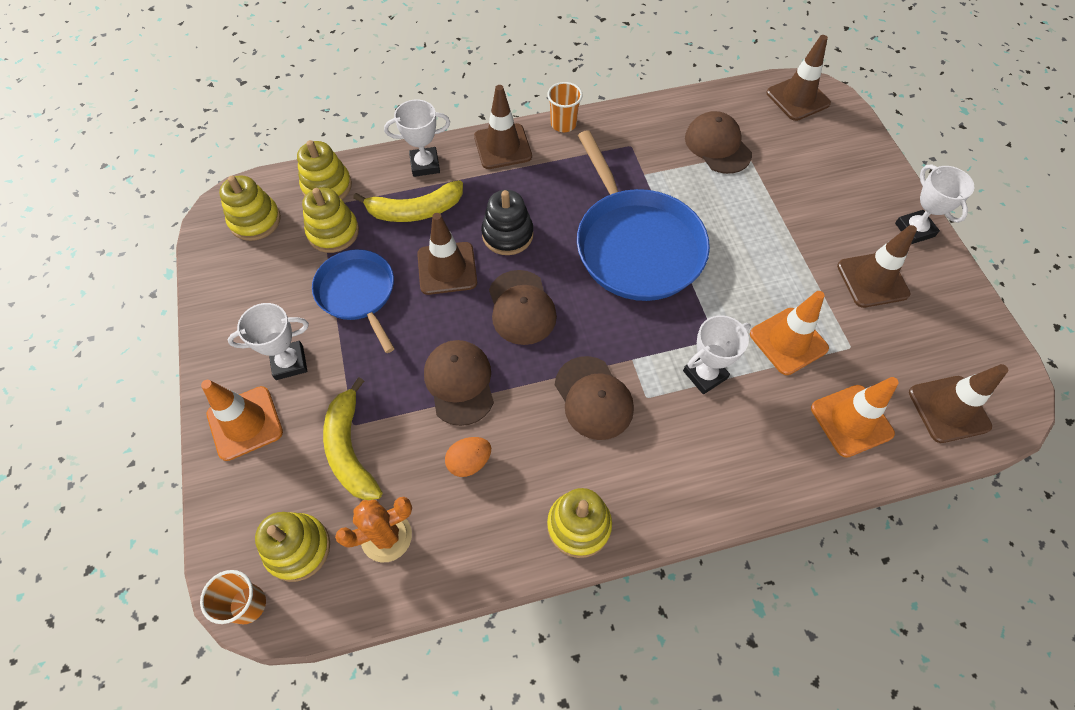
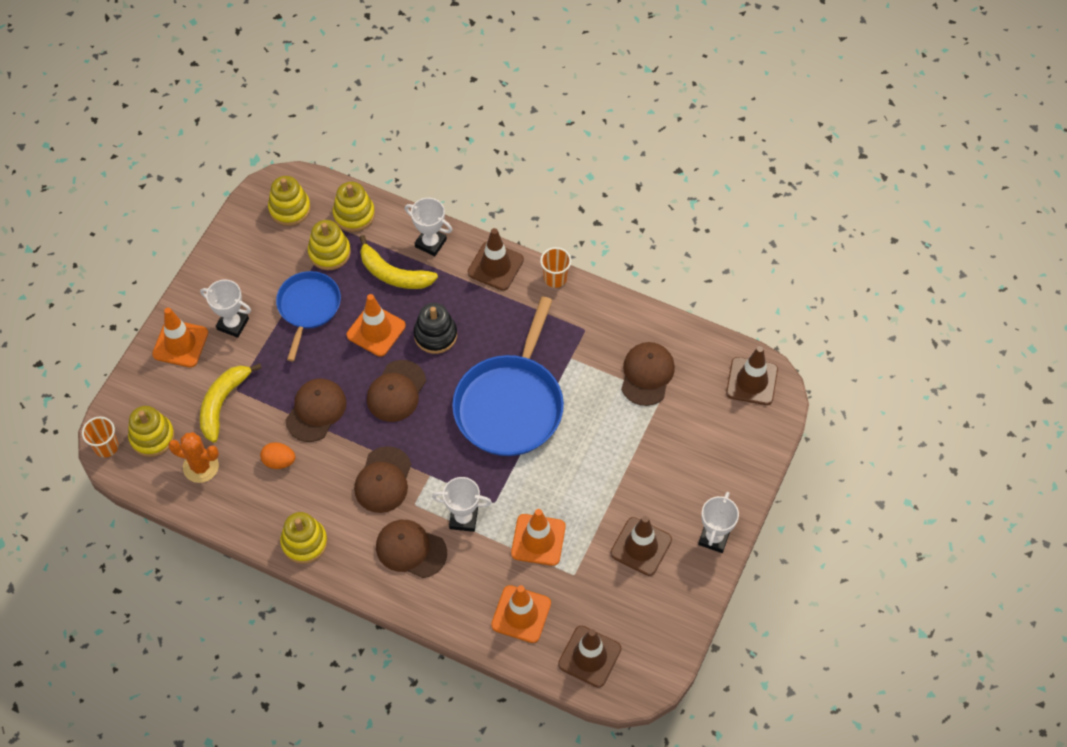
camera: 40 degrees right, 0 degrees up
brown traffic cone [417,213,477,295] -> orange traffic cone [347,294,406,357]
none -> brown cap [376,520,447,578]

